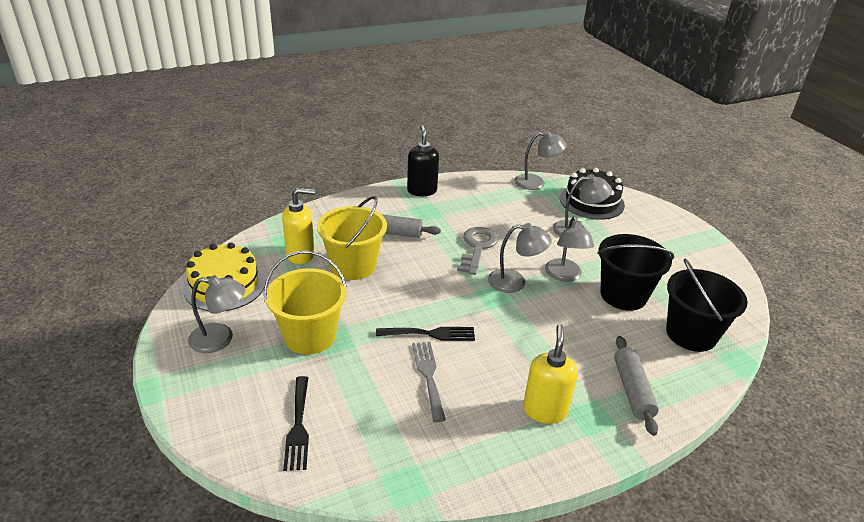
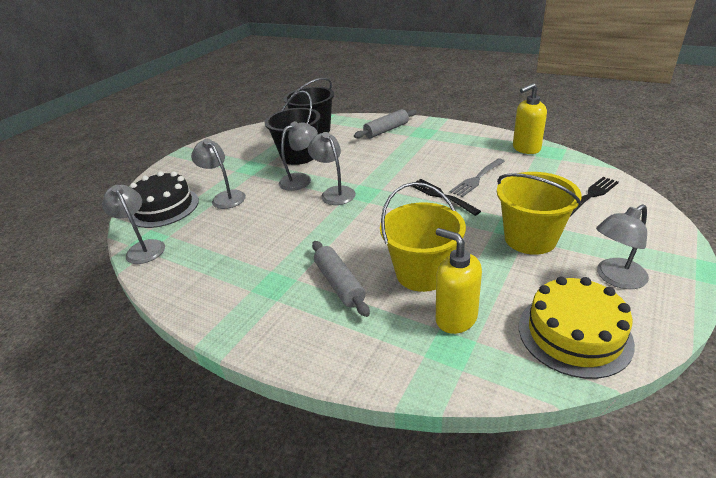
camera: 120 degrees left, 0 degrees up
grey lamp [188,275,245,353] -> grey lamp turned 90 degrees counterclockwise [596,205,649,289]
black soap dispenser [407,125,439,196] -> none
grey key [457,227,499,275] -> none
yellow soap dispenser [523,324,578,424] -> yellow soap dispenser moved to [513,83,547,154]

